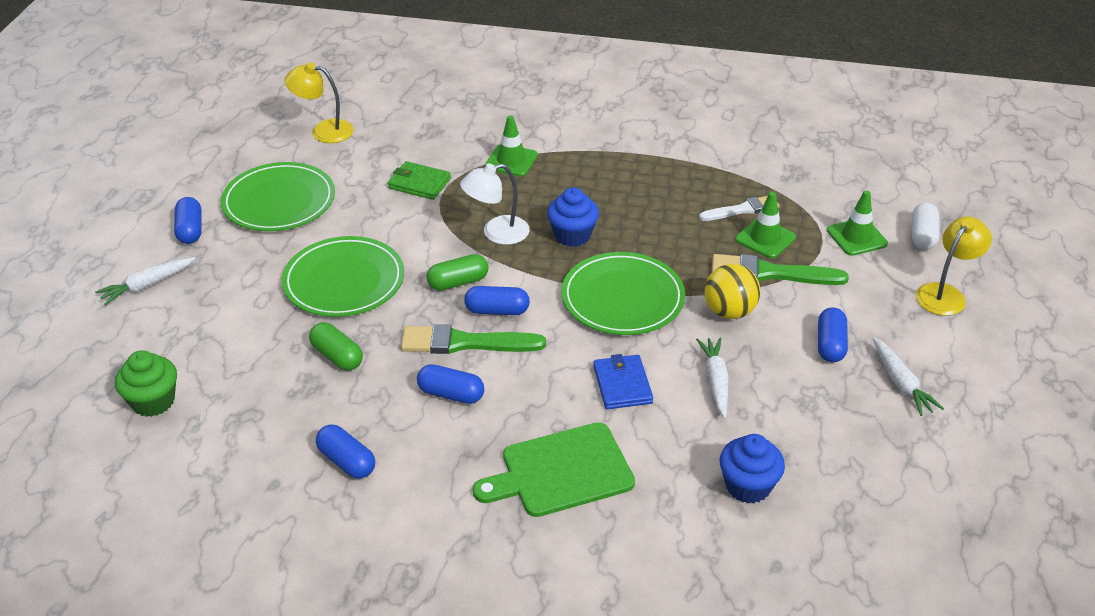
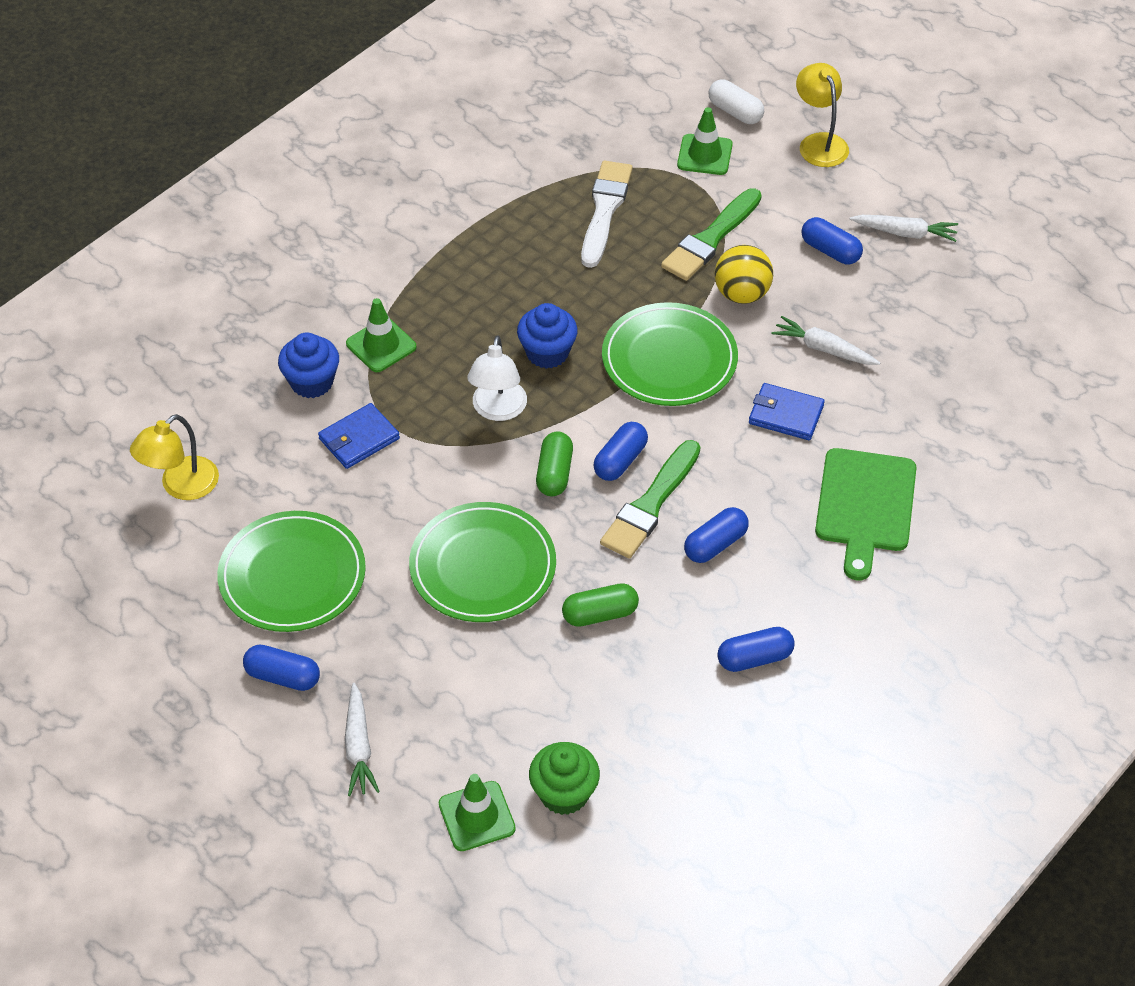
camera: 60 degrees left, 10 degrees up
green wallet [388,161,451,200] -> blue wallet [318,403,400,469]
white brush [699,196,779,221] -> white brush [581,161,633,268], size x1.53
blue cupcake [720,434,785,503] -> blue cupcake moved to [278,332,339,398]
green traffic cone [735,192,796,258] -> green traffic cone moved to [439,774,516,851]

